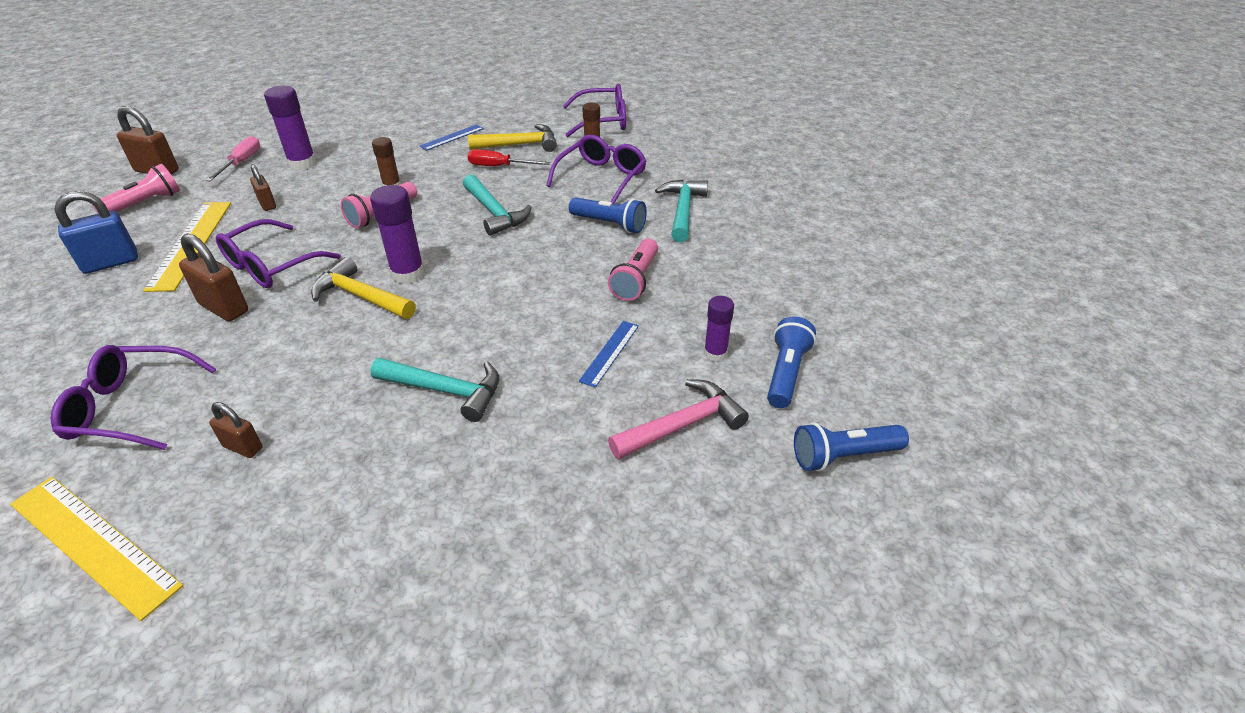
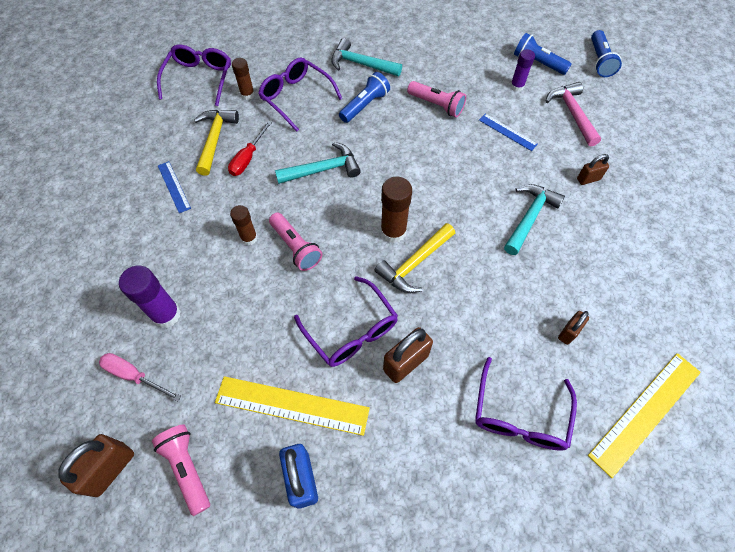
camera: 75 degrees left, 20 degrees up
brown padlock [250,164,276,211] -> brown padlock moved to [577,154,609,185]
purple glue stick [370,185,425,284] -> brown glue stick [380,177,412,243]

